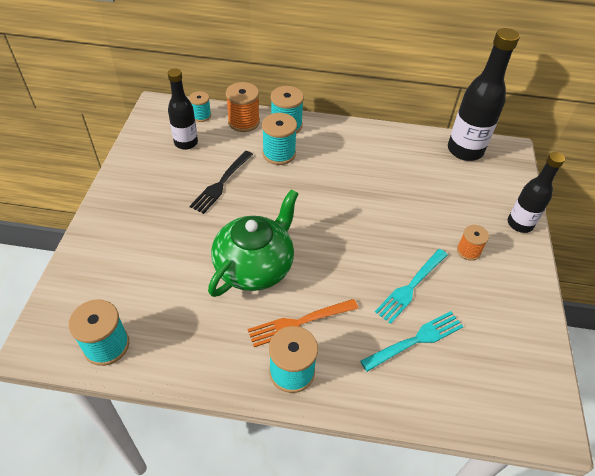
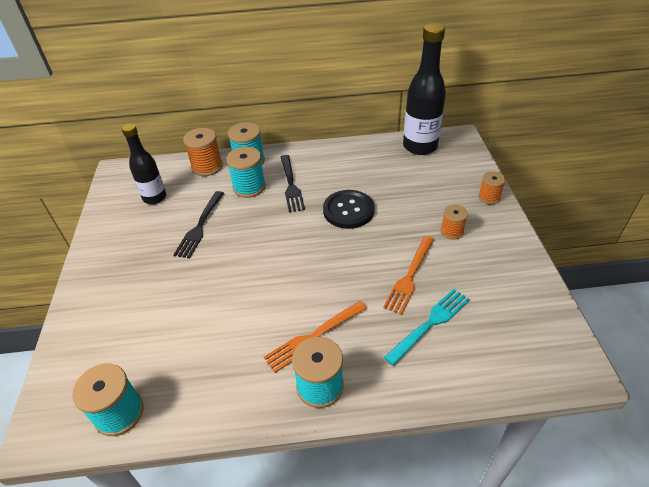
camera: 10 degrees left, 5 degrees down
turquoise spool [189,91,211,122] -> none
green teapot [208,189,299,297] -> none
turquoise fork [375,249,448,324] -> orange fork [383,236,434,315]
black bottle [508,152,565,233] -> orange spool [478,171,506,204]
none -> black fork [281,155,305,212]
none -> black button [323,190,375,229]

